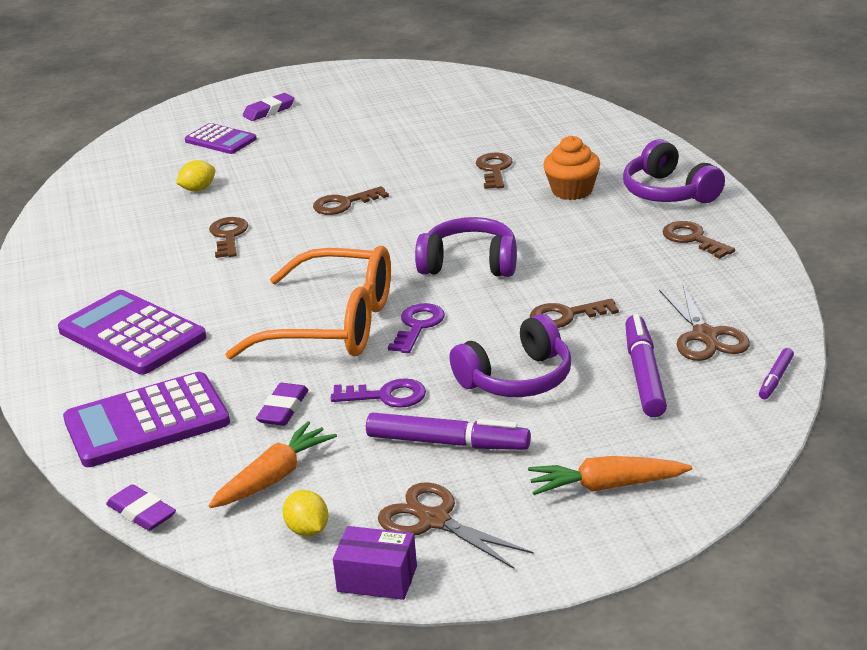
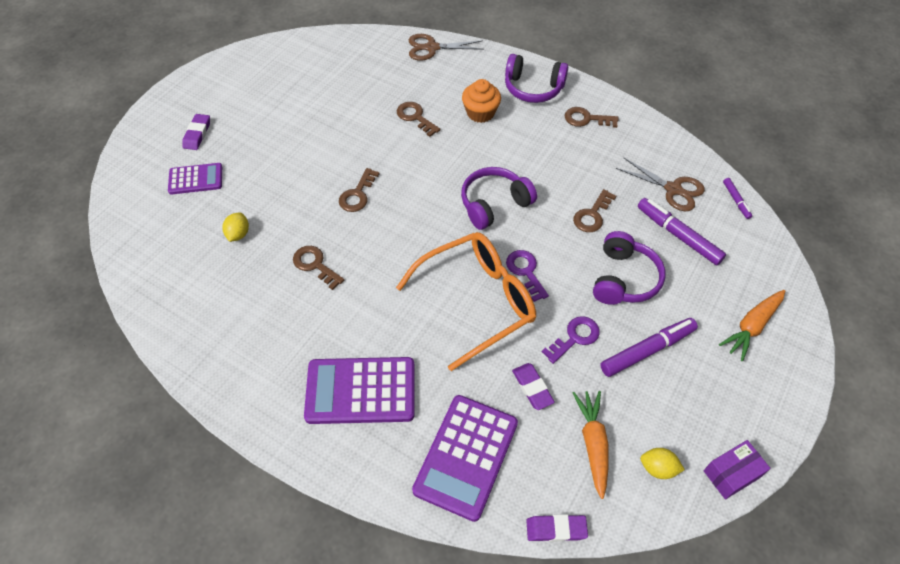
camera: 45 degrees left, 25 degrees up
brown scissors [378,482,534,569] -> brown scissors moved to [409,34,484,60]

